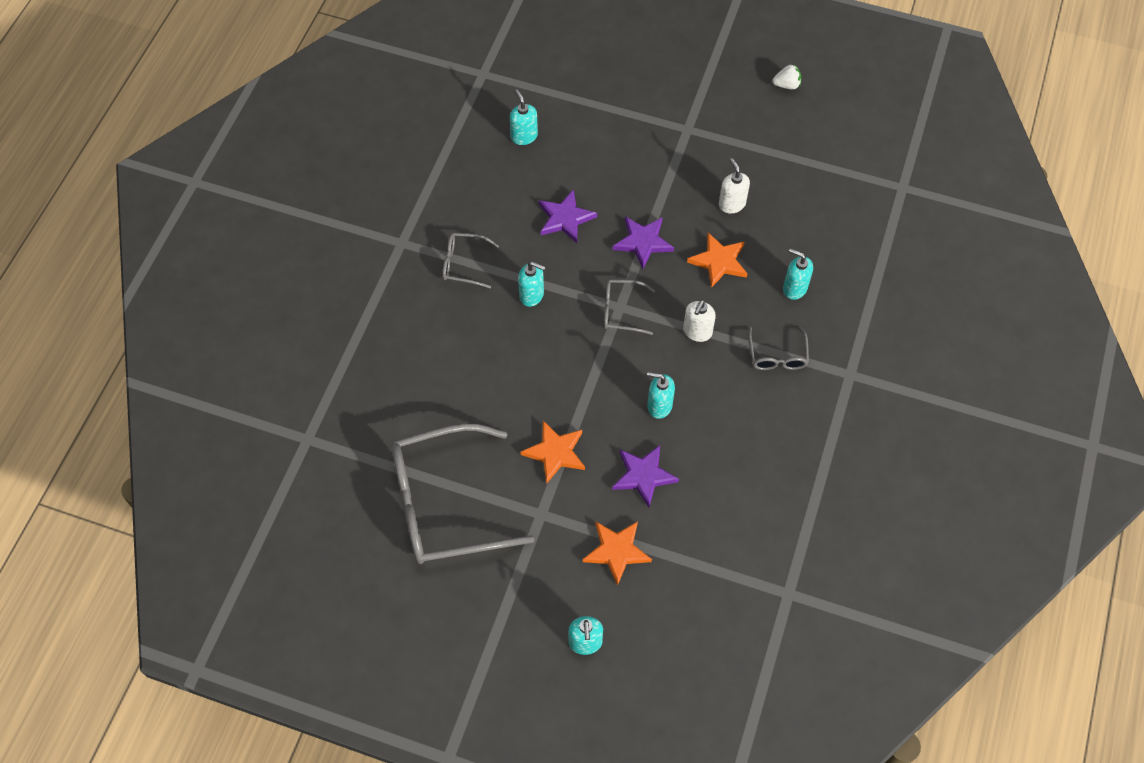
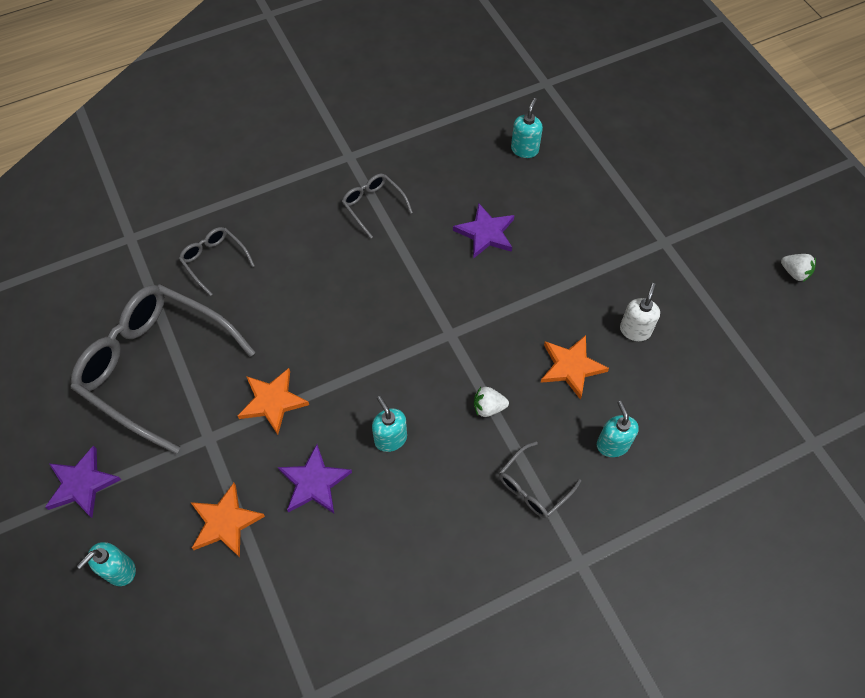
camera: 45 degrees right, 0 degrees up
turquoise soap dispenser [518,261,546,307] -> none
grey glasses [604,280,655,335] -> grey glasses moved to [179,227,255,296]
purple star [613,217,674,269] -> purple star moved to [45,445,121,518]
white soap dispenser [683,300,716,342] -> white strawberry [474,387,509,417]

